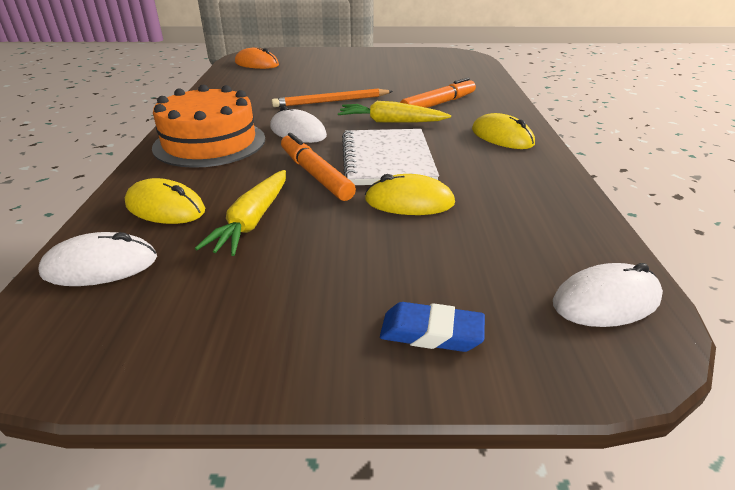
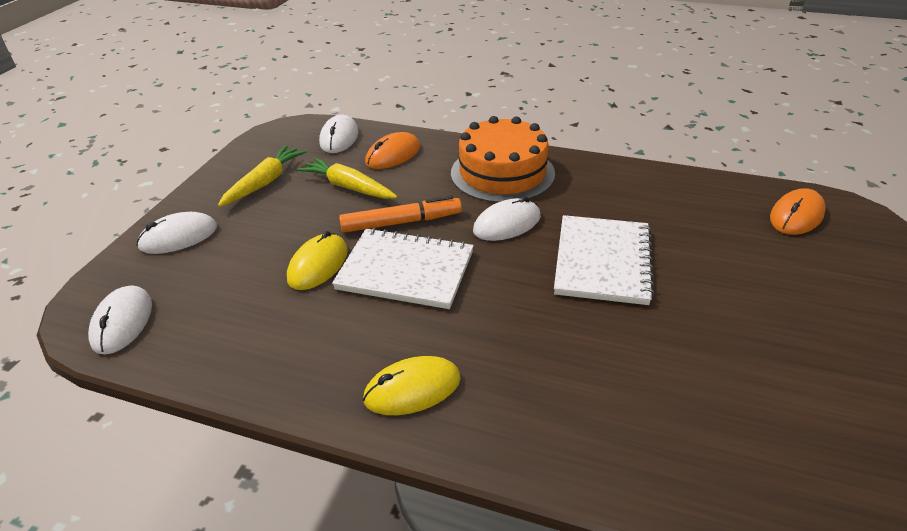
camera: 110 degrees right, 5 degrees up
yellow mouse [125,178,205,224] -> orange mouse [365,132,420,169]
orange pencil [272,89,393,107] -> white notebook [554,215,655,305]
yellow carrot [338,101,451,123] -> yellow carrot moved to [218,145,307,207]
blue eraser [380,302,485,352] -> white mouse [137,212,217,254]
orange marker [400,77,476,108] -> none

